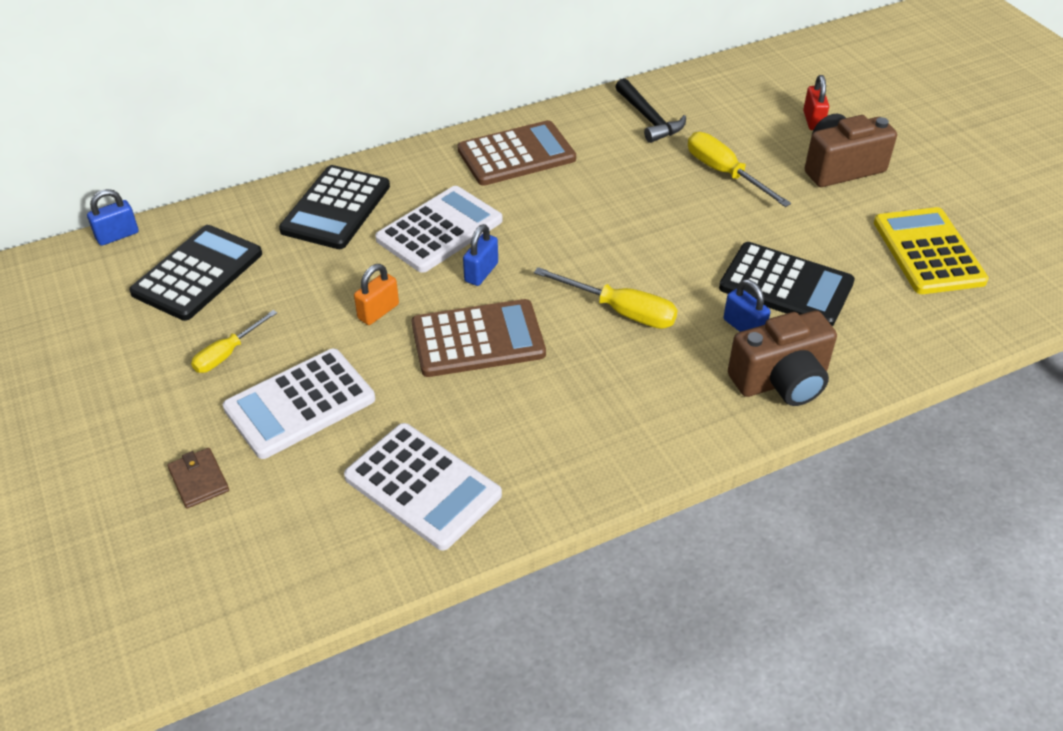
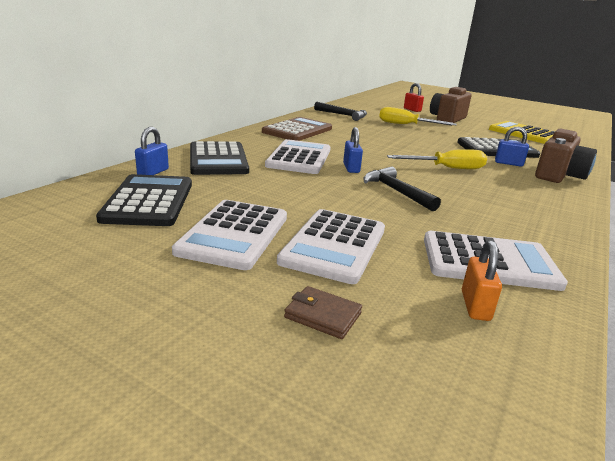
camera: 35 degrees left, 20 degrees down
blue padlock [87,189,139,246] -> blue padlock moved to [135,127,169,175]
yellow screwdriver [191,310,277,373] -> white calculator [172,200,287,270]
orange padlock [354,264,399,325] -> orange padlock moved to [462,240,502,321]
brown calculator [412,299,546,377] -> black hammer [363,167,441,211]

